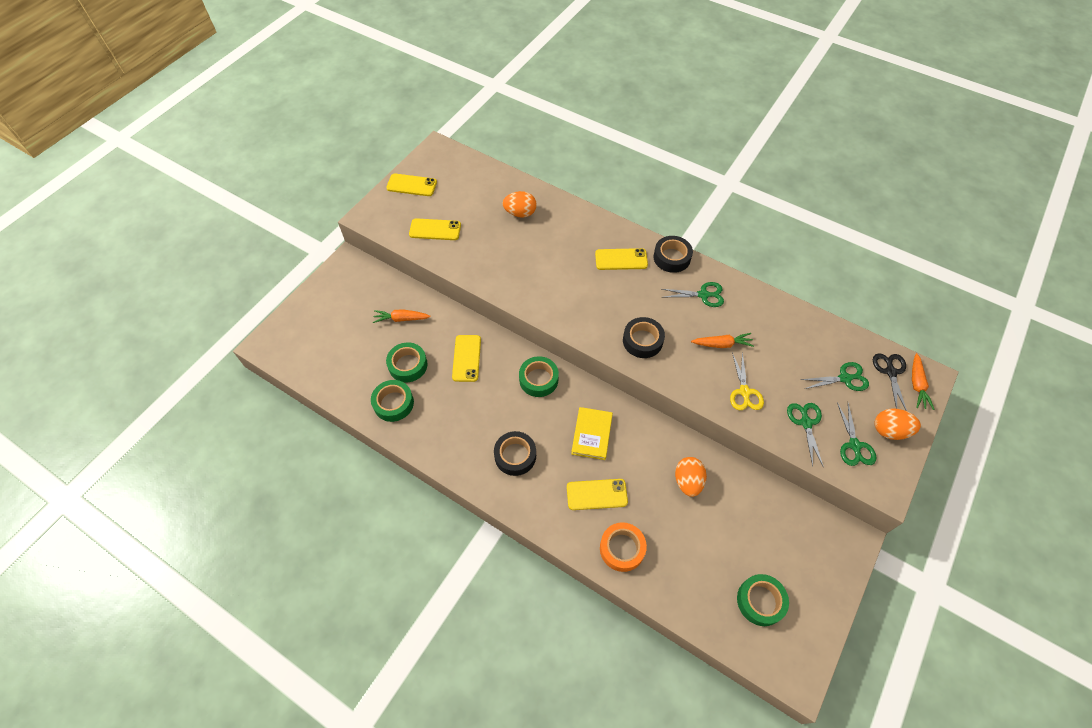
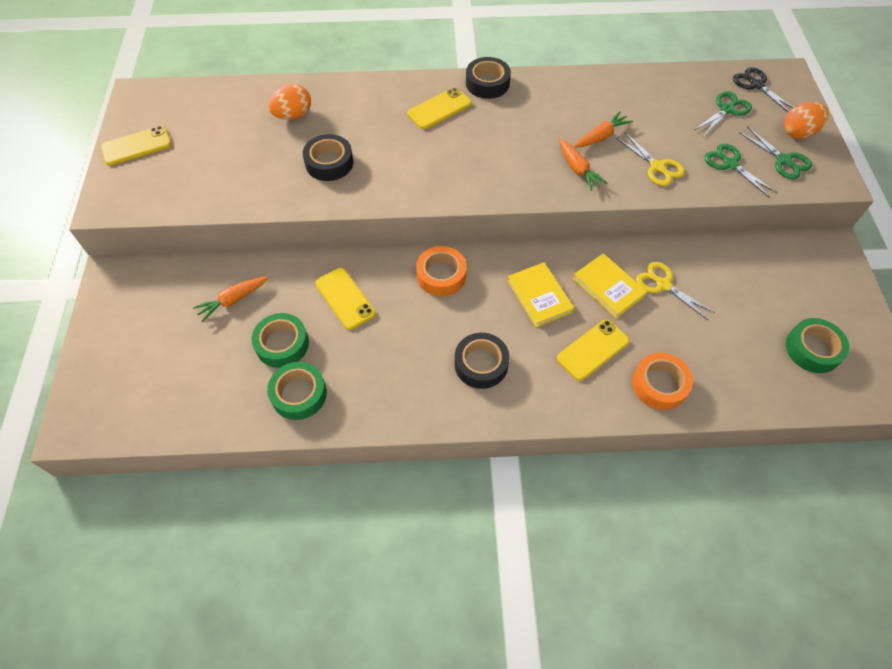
camera: 35 degrees left, 0 degrees up
yellow phone [409,218,461,240] -> none
green tape [519,356,559,397] -> orange tape [416,246,467,296]
black tape [623,317,665,358] -> black tape moved to [303,134,353,181]
green scissors [662,282,724,307] -> none
orange egg [675,457,707,497] -> yellow scissors [636,262,715,320]
orange carrot [912,353,935,410] -> orange carrot moved to [559,138,608,191]
none -> yellow book [573,254,647,318]

